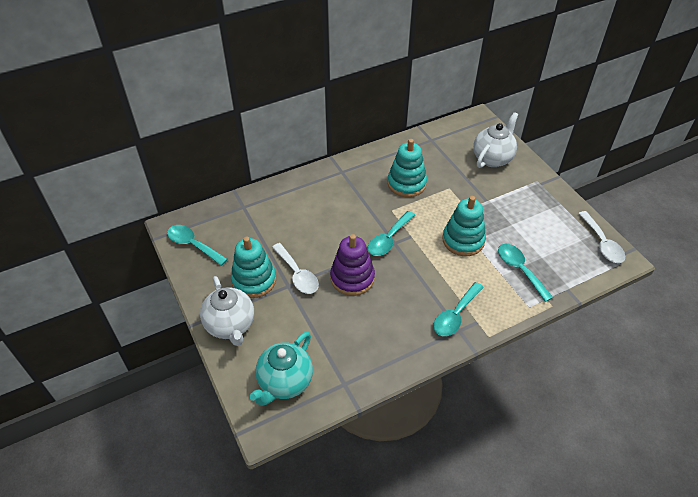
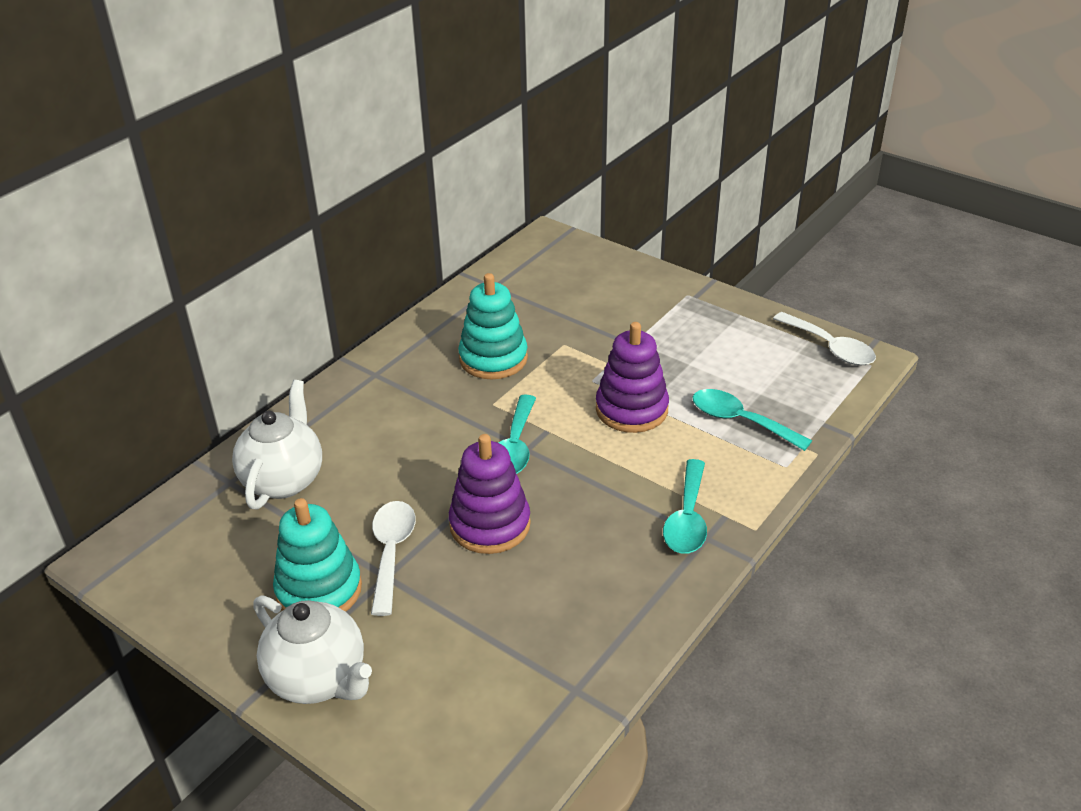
camera: 25 degrees left, 10 degrees down
turquoise spoon [167,225,228,266] -> none
turquoise teapot [249,332,313,406] -> none
white spoon [272,243,319,294] -> white spoon turned 120 degrees counterclockwise [371,501,416,616]
turquoise stacking toy [442,196,486,256] -> purple stacking toy [596,322,669,433]
white teapot [473,112,519,168] -> white teapot moved to [232,380,322,509]

